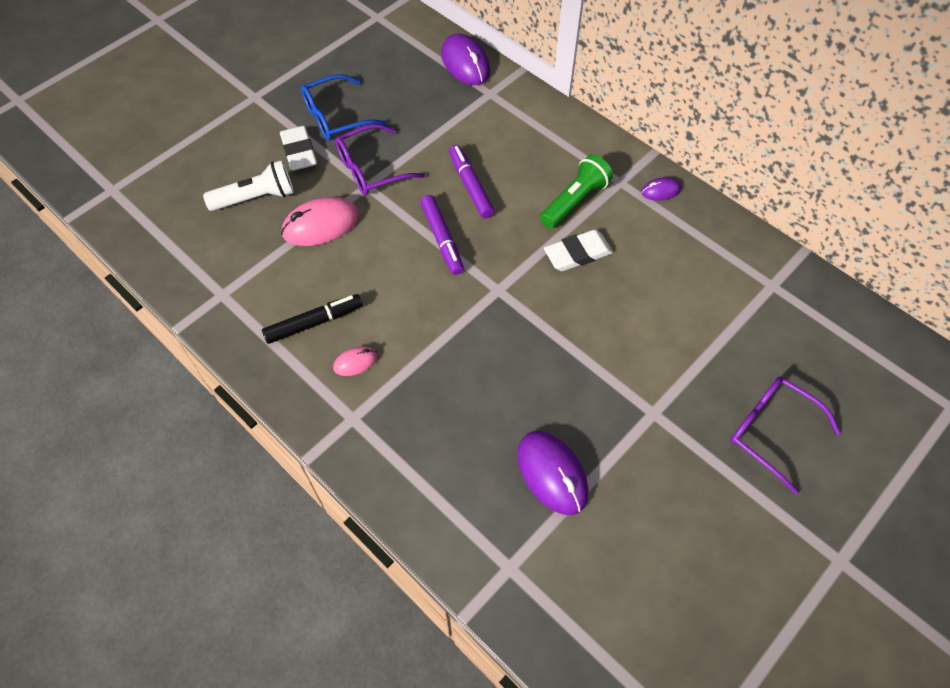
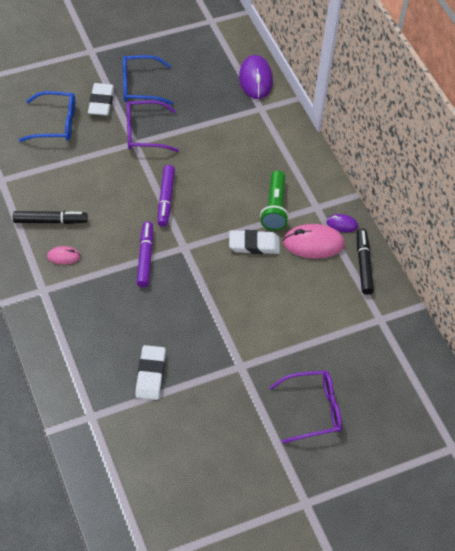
camera: 20 degrees right, 5 degrees down
white flashlight [203,160,294,211] -> blue glasses [19,91,75,142]
pink mouse [281,197,359,246] -> pink mouse moved to [283,224,345,259]
purple marker [449,145,495,218] -> purple marker moved to [137,221,153,287]
purple mouse [517,431,588,515] -> white eraser [135,345,166,400]
green flashlight [540,154,613,229] -> green flashlight turned 120 degrees clockwise [260,171,289,231]
purple glasses [730,377,841,495] -> purple glasses turned 105 degrees clockwise [270,370,342,444]
none -> black marker [357,229,374,295]

